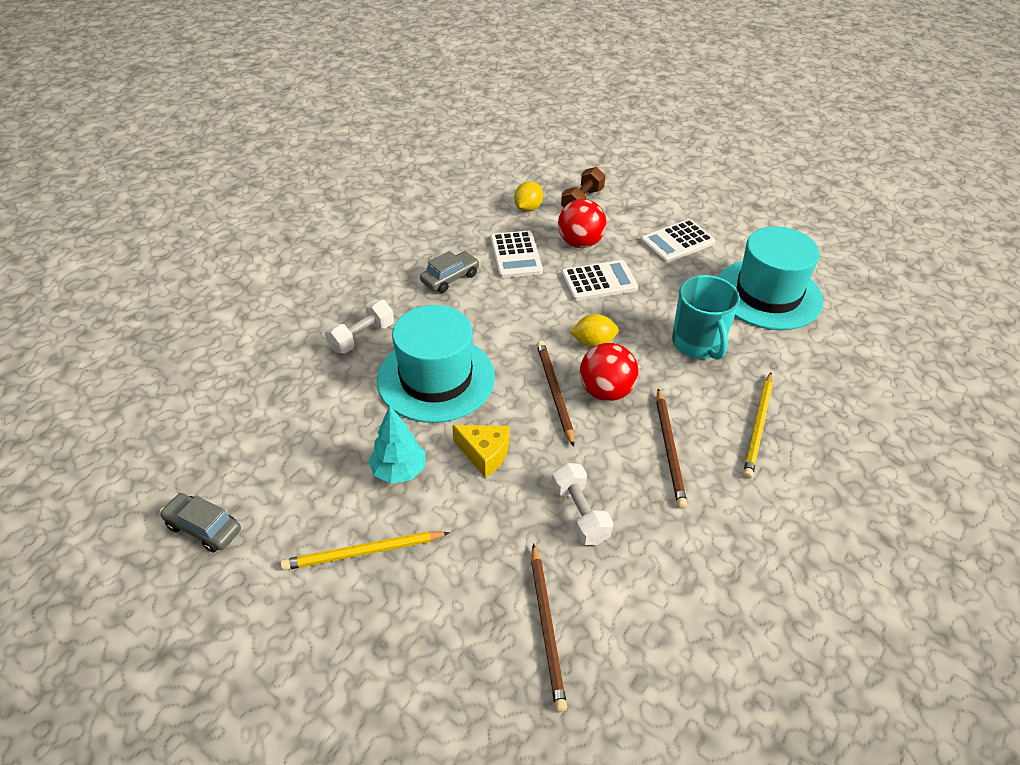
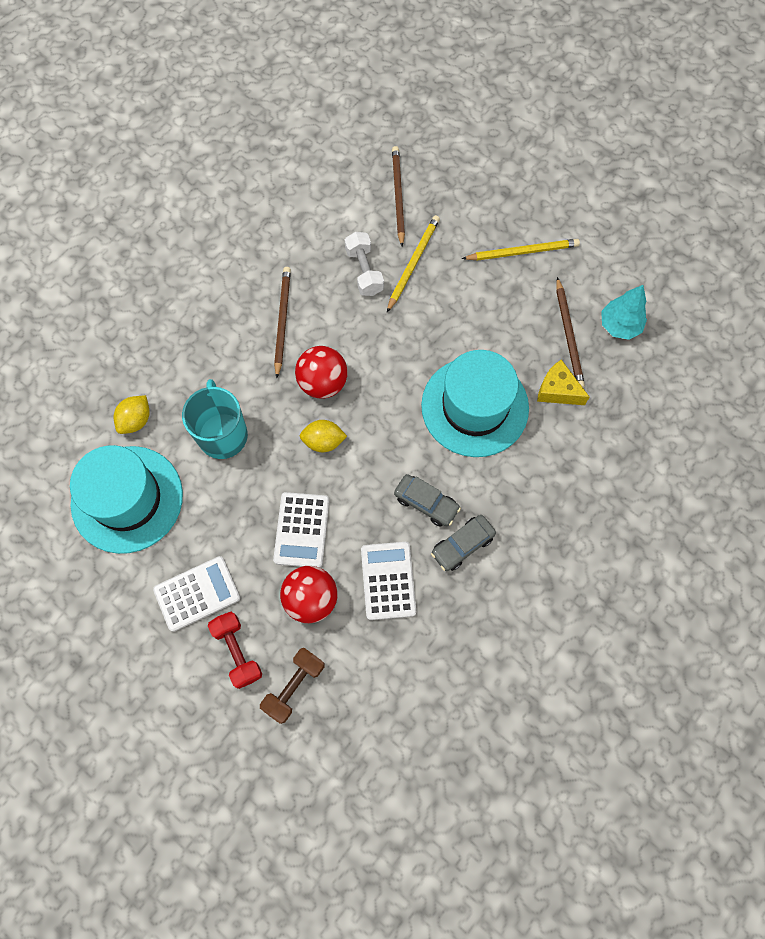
camera: 175 degrees left, 25 degrees up
grey car [160,493,241,553] -> grey car moved to [394,474,461,527]
white dumbbell [325,299,394,354] -> none
turquoise tree [368,406,425,484] -> turquoise tree moved to [601,285,647,340]
yellow cheese [452,425,510,478] -> yellow cheese moved to [537,360,590,405]
yellow lemon [514,181,543,212] -> yellow lemon moved to [114,395,149,434]
brown pencil [537,341,574,447] -> brown pencil moved to [556,277,585,388]
white calculator [561,260,638,301] -> white calculator turned 75 degrees counterclockwise [273,492,329,567]
yellow pencil [743,372,773,479] -> yellow pencil moved to [387,215,440,312]
none -> red dumbbell [208,612,262,689]

